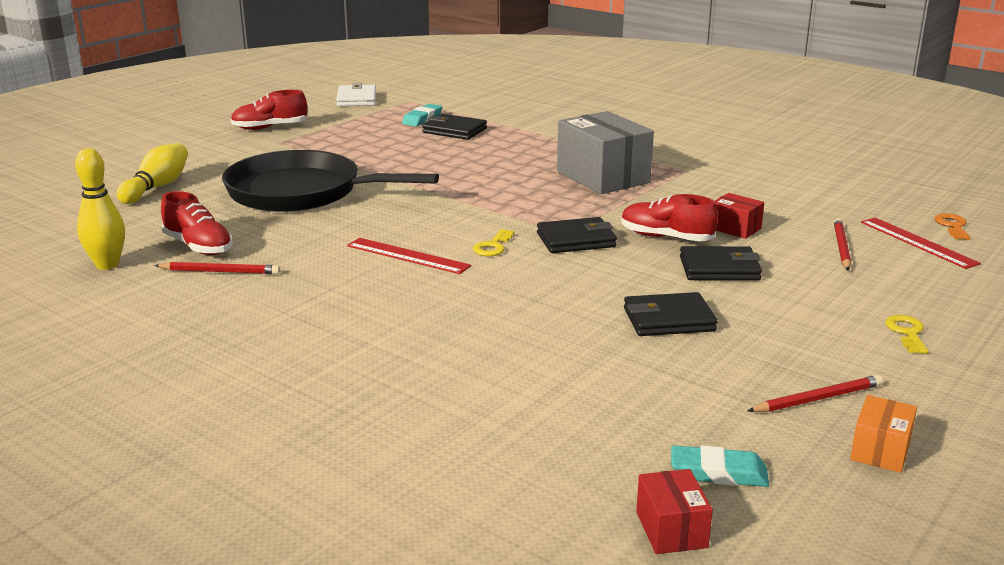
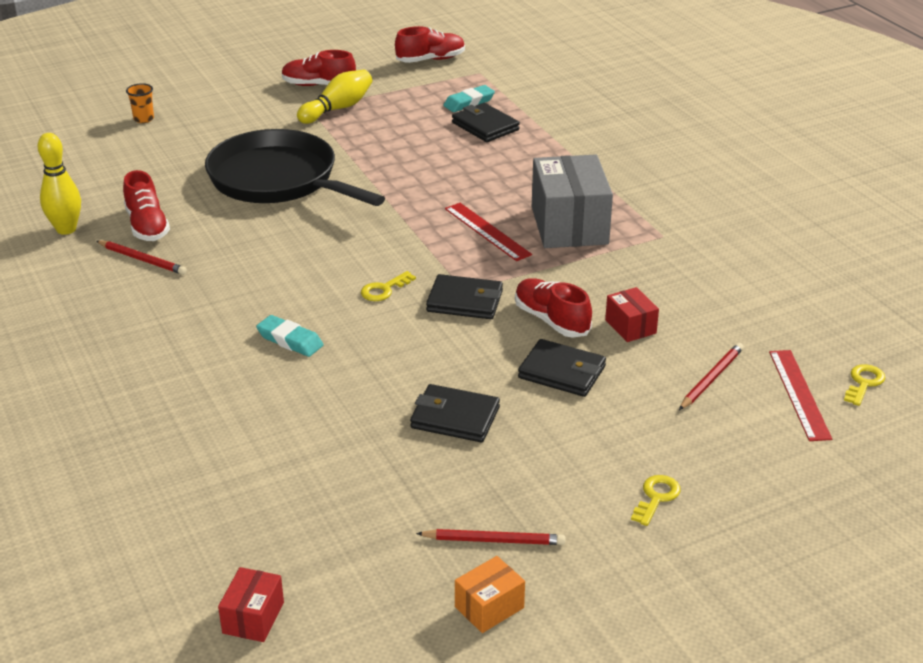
camera: 25 degrees right, 10 degrees up
yellow bowling pin [117,143,188,204] -> yellow bowling pin moved to [297,70,372,124]
white wallet [336,83,376,106] -> red shoe [395,26,465,63]
red ruler [347,238,471,274] -> red ruler moved to [445,203,532,261]
turquoise eraser [671,445,769,487] -> turquoise eraser moved to [256,315,324,357]
orange key [934,213,971,240] -> yellow key [844,364,885,406]
none -> orange cup [126,83,154,123]

